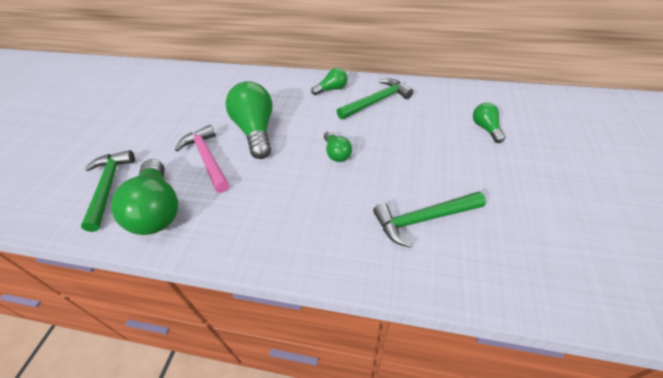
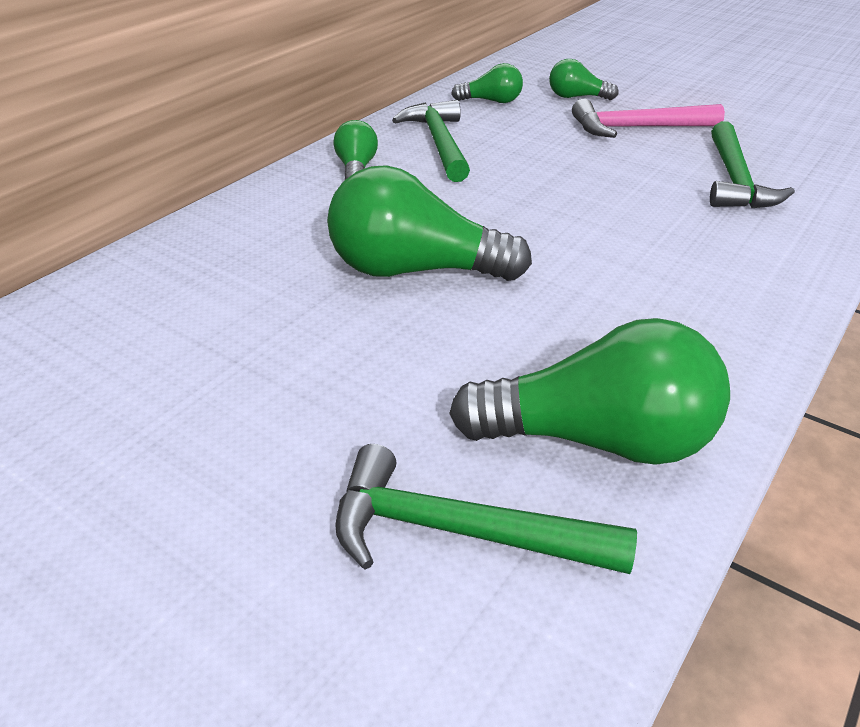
camera: 70 degrees left, 10 degrees down
pink hammer [175,125,229,193] -> pink hammer moved to [572,99,725,138]
green light bulb [324,131,352,162] -> green light bulb moved to [451,63,523,103]

